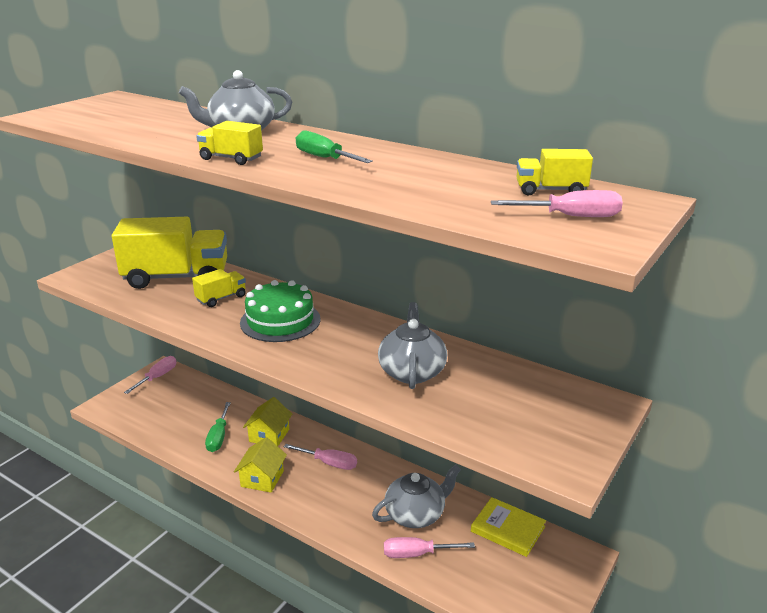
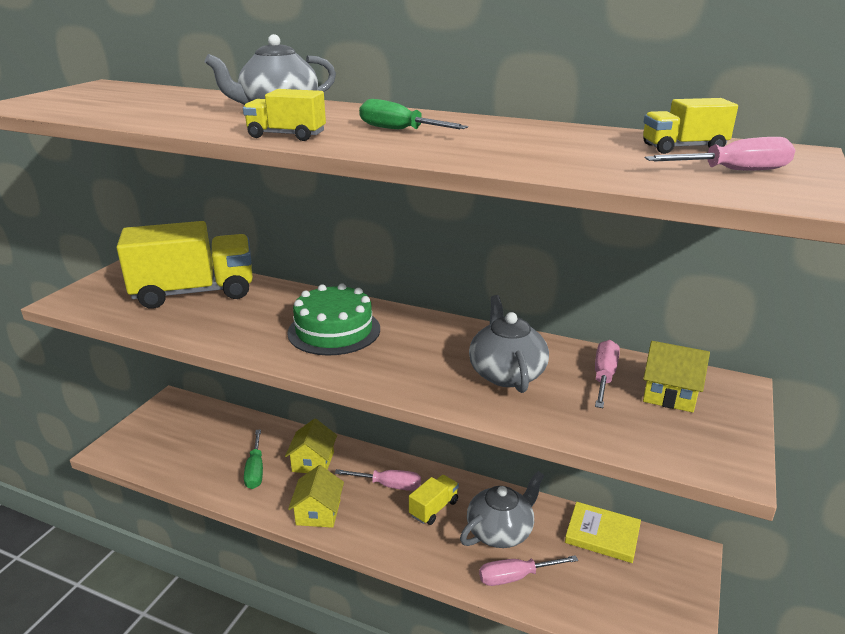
camera: 10 degrees left, 0 degrees up
pink screwdriver [124,356,176,394] -> pink screwdriver moved to [595,340,620,408]
yellow truck [192,269,246,307] -> yellow truck moved to [409,475,459,525]
none -> yellow house [643,341,710,413]

